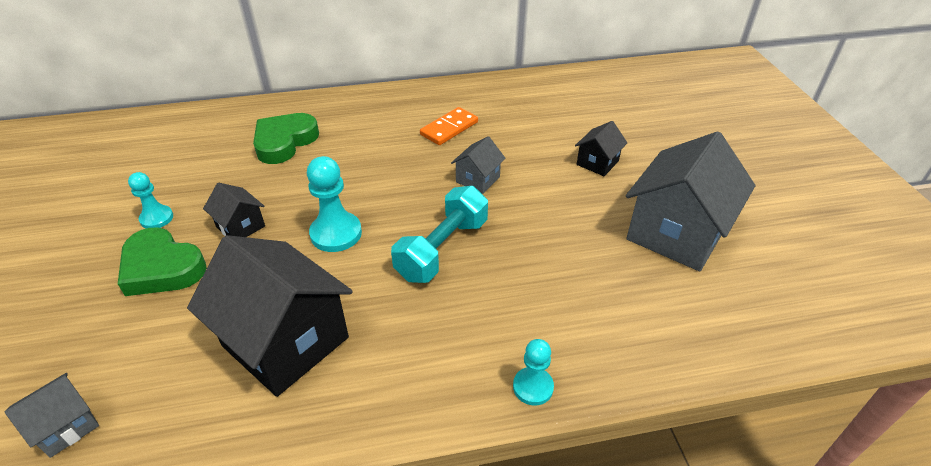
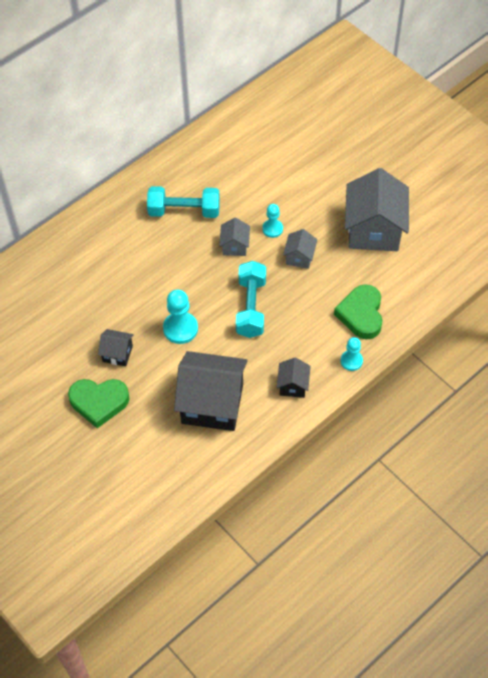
camera: 30 degrees left, 15 degrees up
grey house [5,373,99,458] -> grey house moved to [283,229,317,269]
turquoise pawn [128,172,173,228] -> turquoise pawn moved to [262,204,283,238]
green heart [253,113,319,164] -> green heart moved to [334,284,383,340]
orange domino [420,107,478,145] -> turquoise dumbbell [147,186,220,218]
black house [575,121,627,176] -> black house moved to [277,358,311,398]

